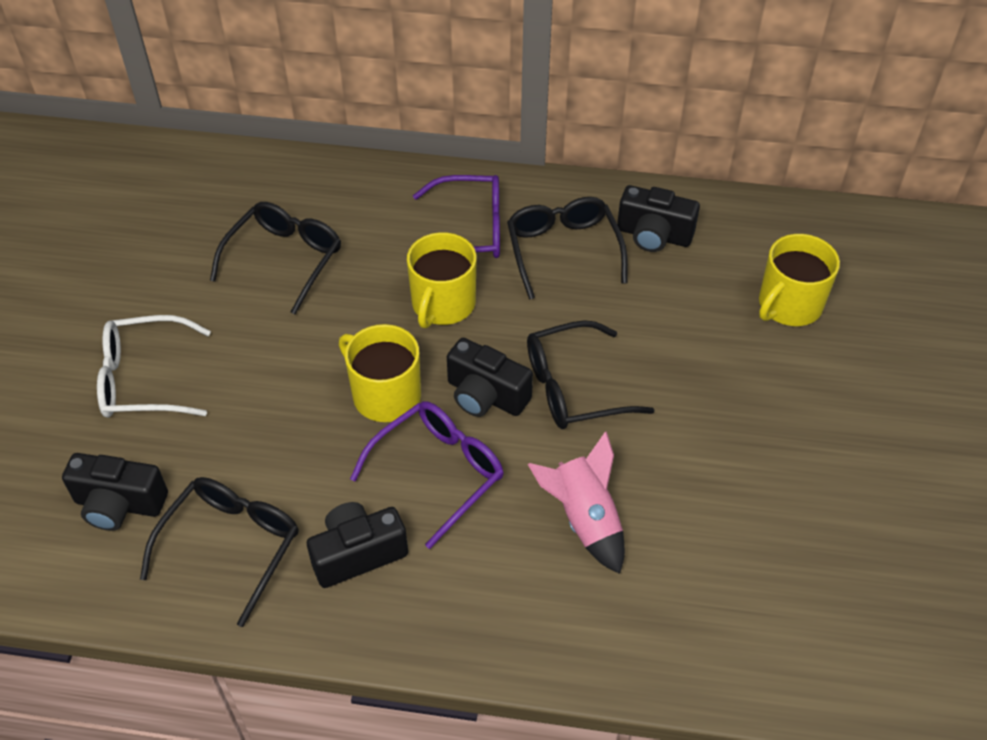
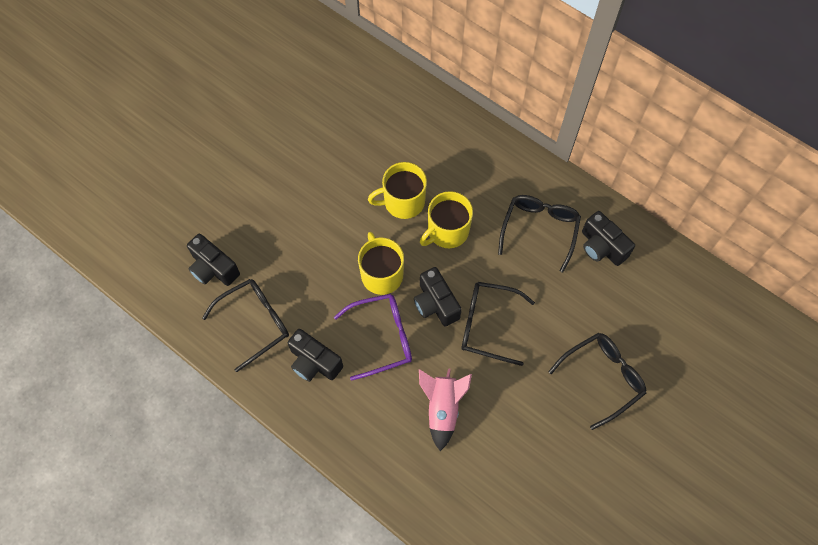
camera: 30 degrees right, 15 degrees up
white glasses [97,315,211,418] -> none
black glasses [210,202,341,314] -> black glasses moved to [548,333,646,430]
black camera [307,502,408,588] -> black camera turned 150 degrees counterclockwise [287,329,343,382]
purple glasses [413,175,500,258] -> none
yellow mug [759,234,840,326] -> yellow mug moved to [368,162,427,219]

